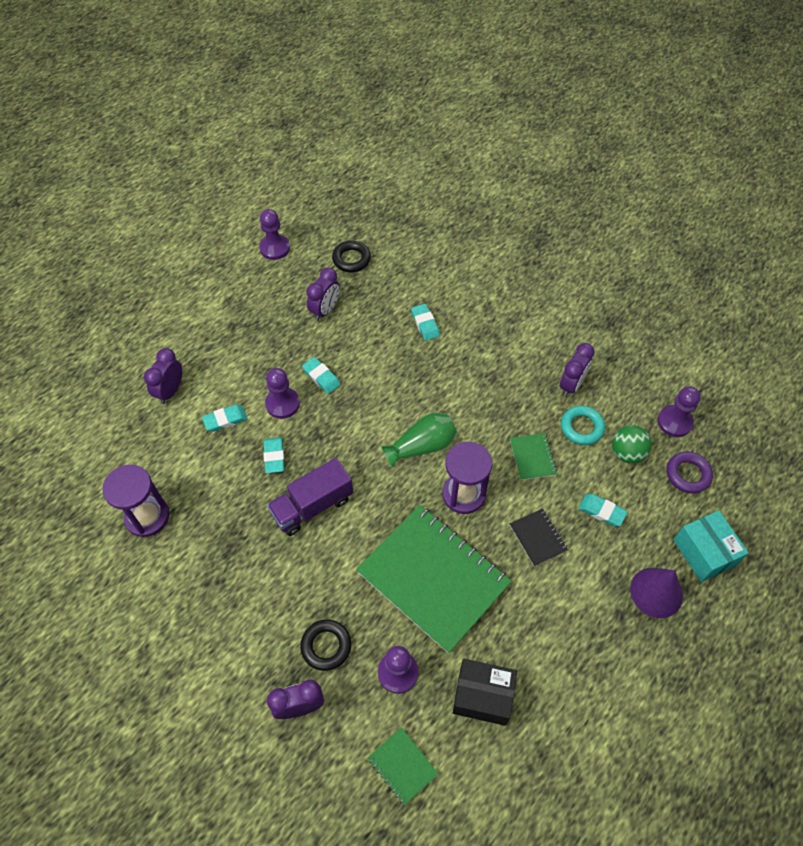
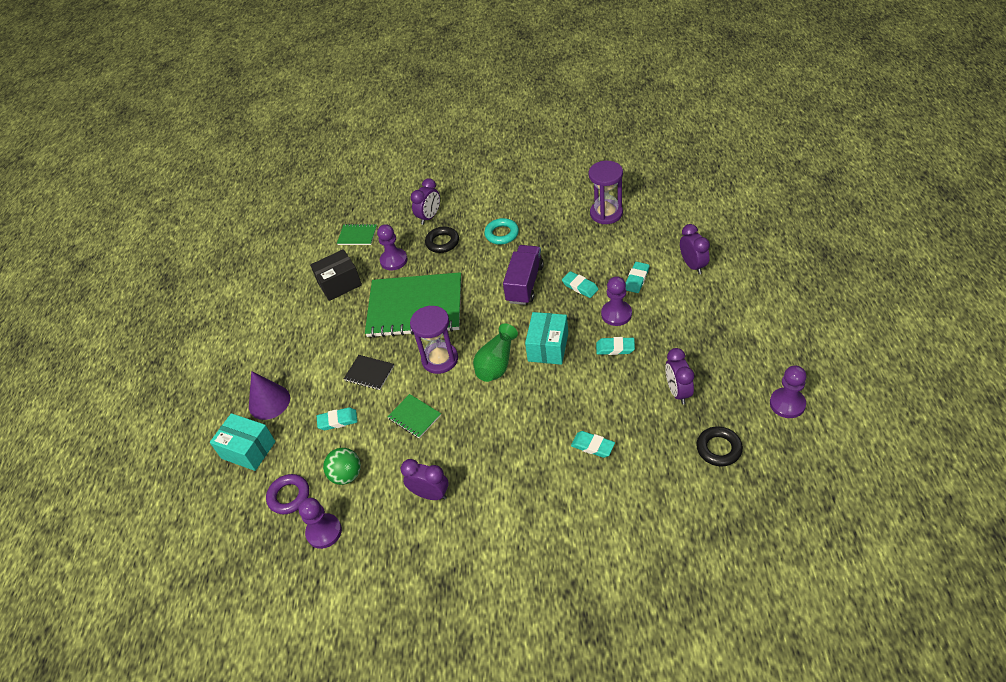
camera: 145 degrees right, 10 degrees down
purple clock [560,343,595,397] -> purple clock turned 120 degrees clockwise [401,459,449,500]
turquoise ring [561,406,605,445] -> turquoise ring moved to [484,218,519,244]
none -> turquoise box [525,312,568,365]

